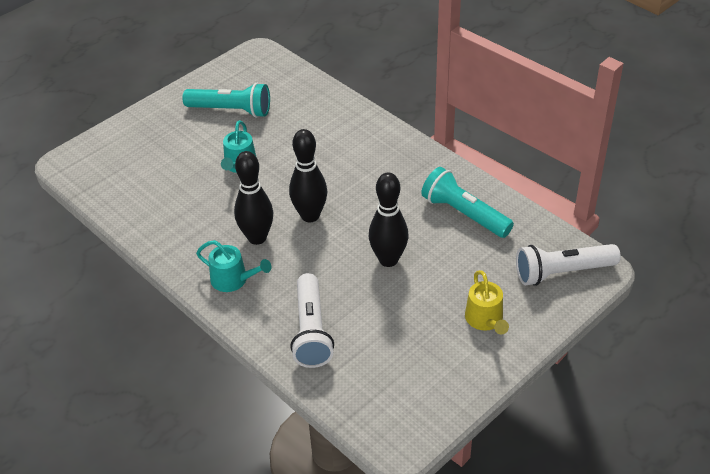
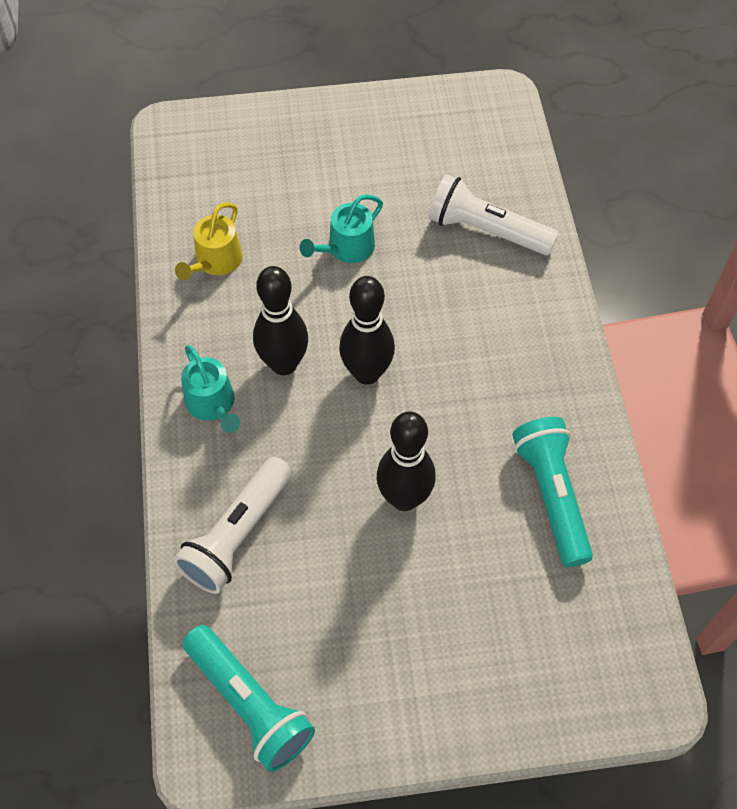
camera: 35 degrees right, 15 degrees up
turquoise flashlight [182,83,270,118] -> turquoise flashlight moved to [182,625,315,772]
yellow watering can [465,270,509,334] -> yellow watering can moved to [175,203,243,280]
white flashlight [516,244,621,286] -> white flashlight moved to [428,174,558,255]

